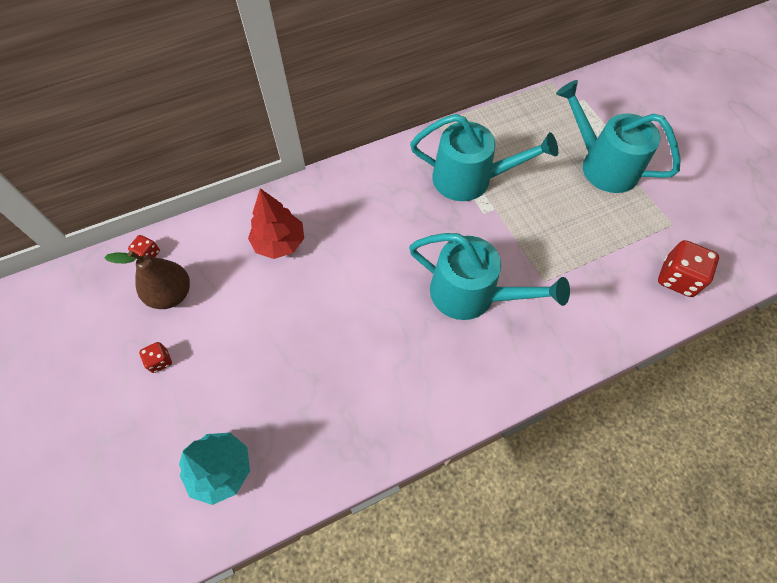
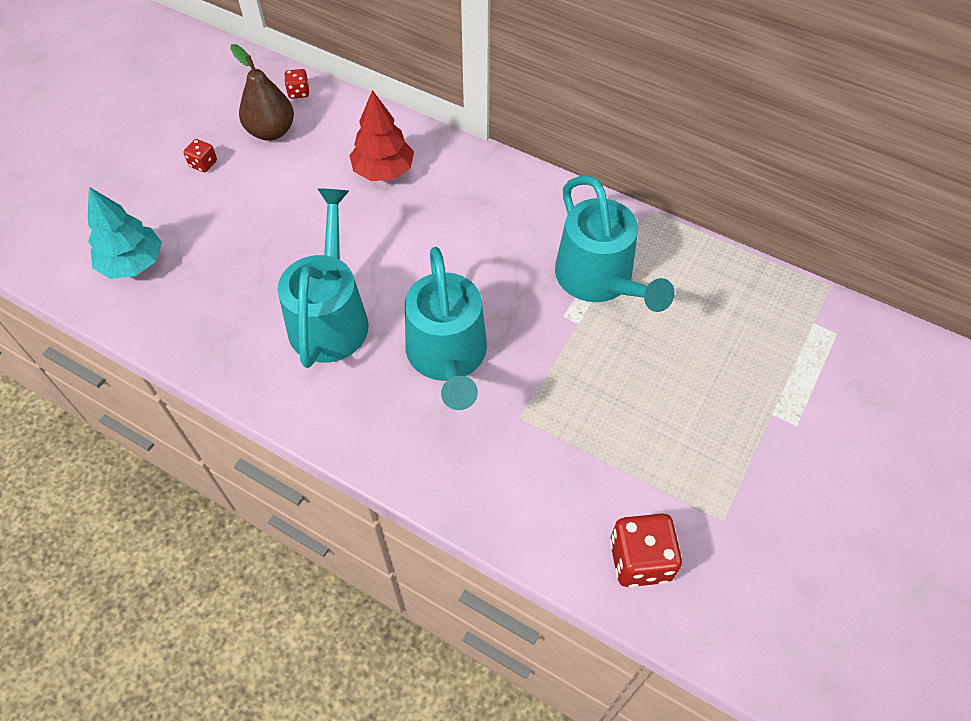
camera: 55 degrees right, 5 degrees down
turquoise watering can [556,80,681,193] -> turquoise watering can moved to [278,188,369,368]

